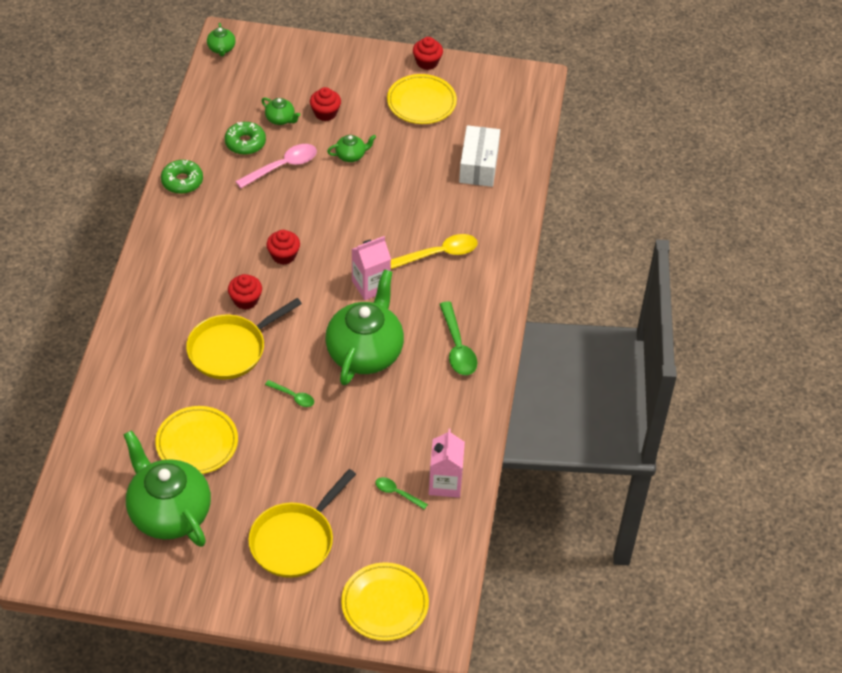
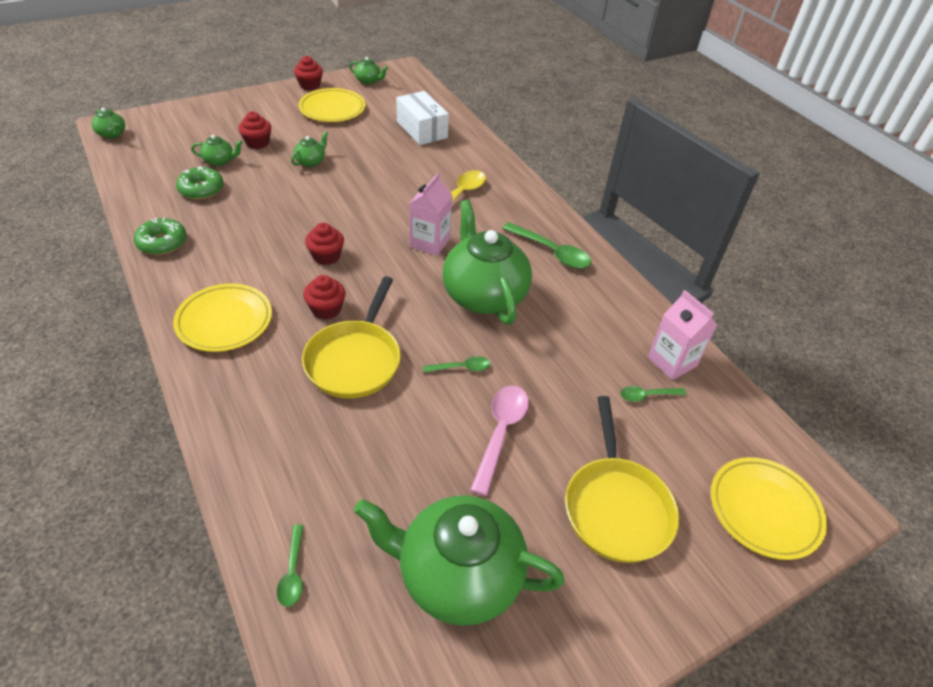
camera: 40 degrees left, 5 degrees down
yellow plate [155,406,238,474] -> yellow plate moved to [173,284,272,352]
pink spoon [235,144,317,188] -> pink spoon moved to [470,385,529,496]
none -> green spoon [277,525,304,607]
none -> green teapot [349,57,388,84]

